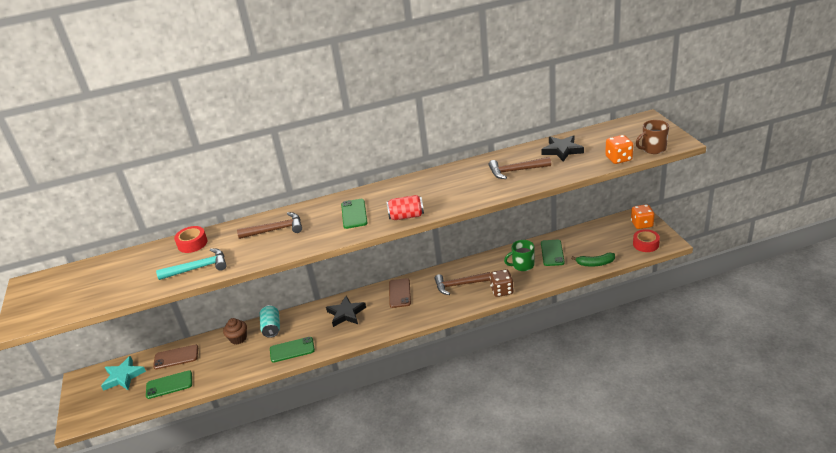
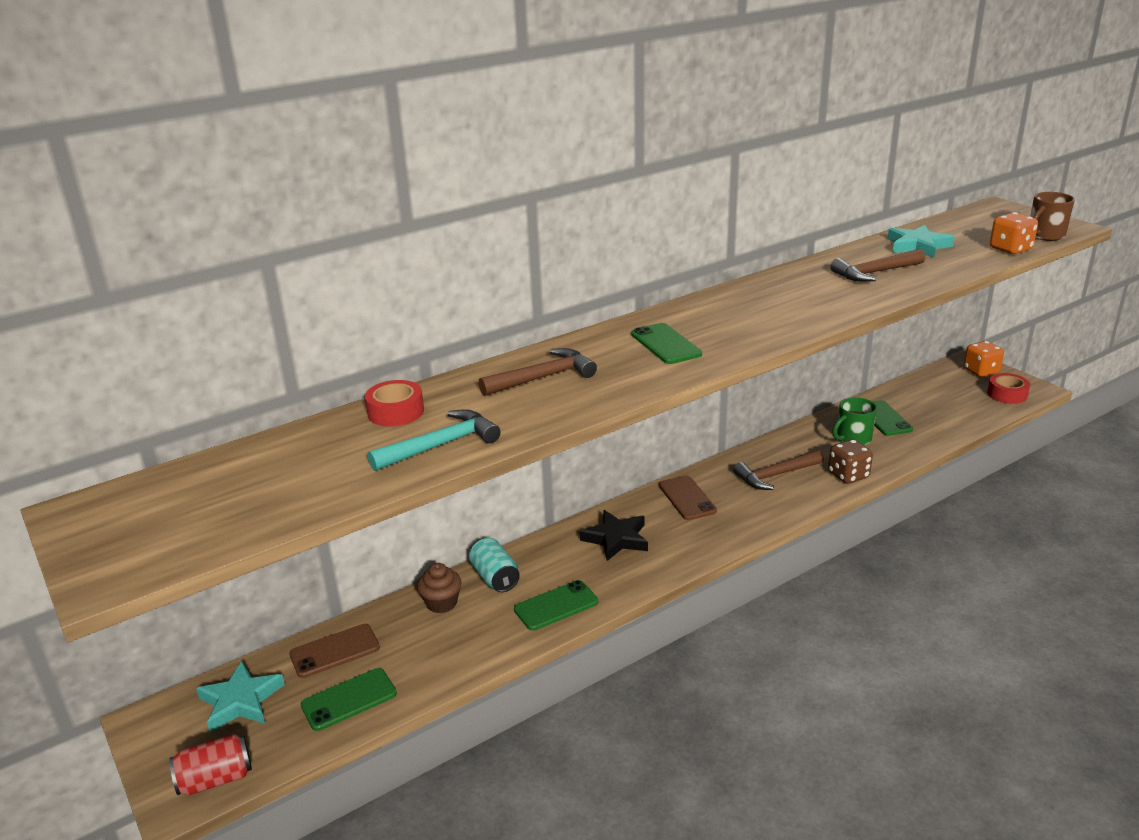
camera: 20 degrees left, 5 degrees down
red can [386,195,424,220] -> red can moved to [169,734,252,795]
black star [541,135,584,162] -> turquoise star [888,225,955,258]
green banana [571,253,615,266] -> none

